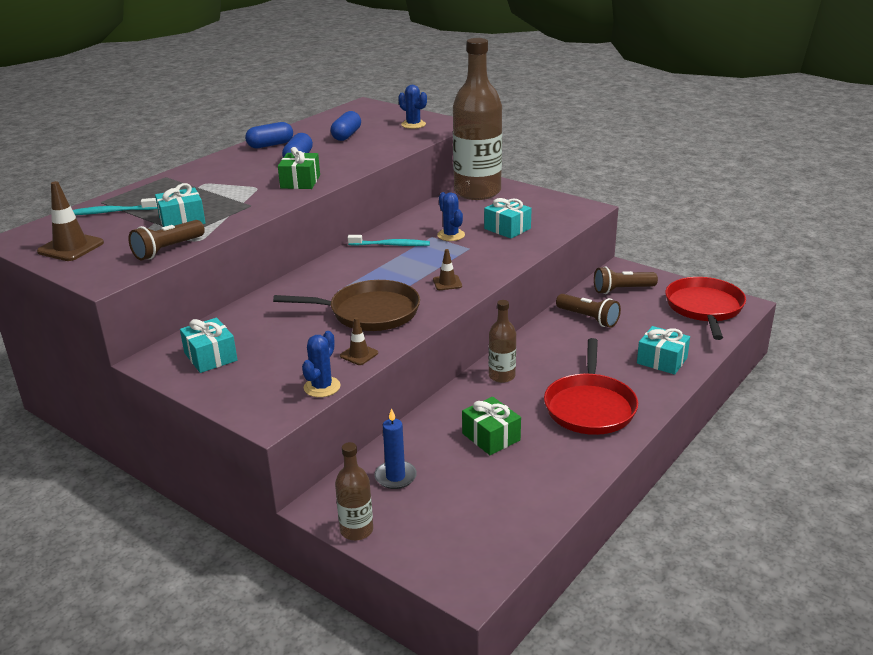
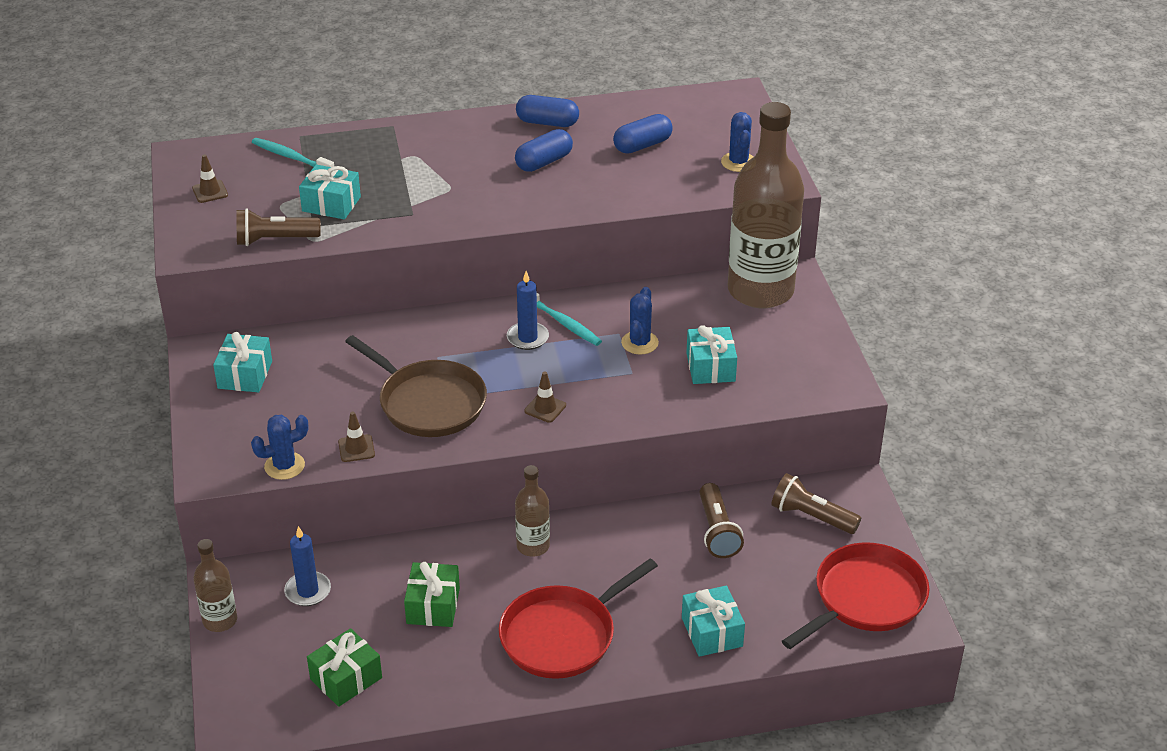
camera: 40 degrees right, 10 degrees up
brown traffic cone [37,181,104,261] -> brown traffic cone [192,154,228,203], size x0.57
green gift [278,147,320,189] -> green gift moved to [307,628,382,707]
none -> blue candle [507,271,549,350]

